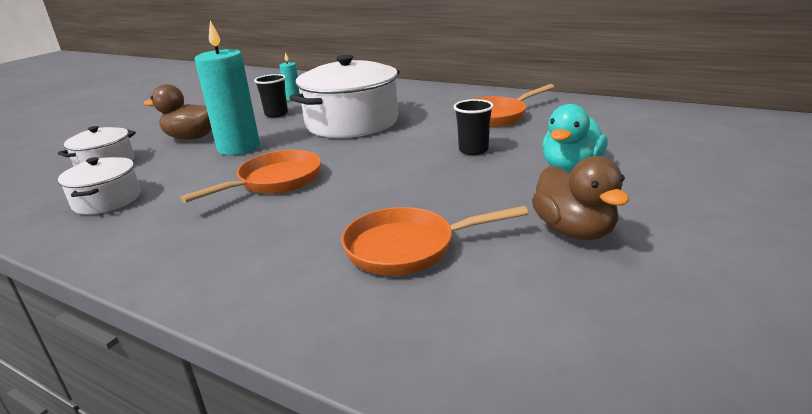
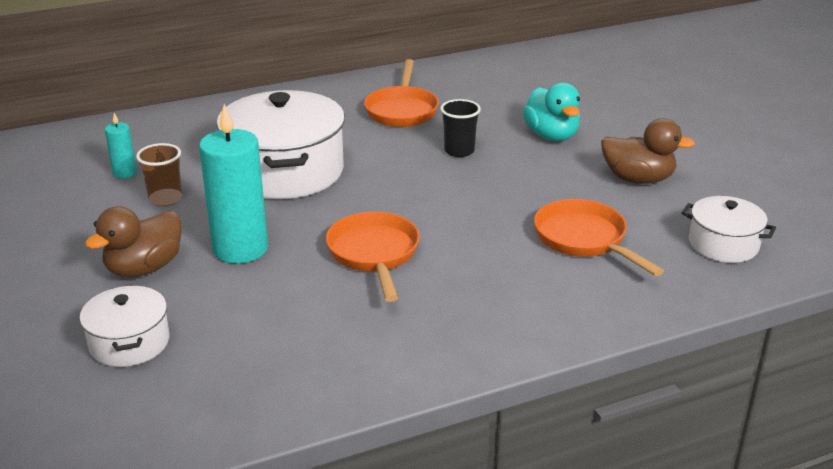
camera: 55 degrees left, 5 degrees up
white pot [58,157,140,215] -> white pot moved to [682,196,776,263]
black cup [254,74,288,118] -> brown cup [136,143,182,206]
orange pan [341,206,529,275] -> orange pan turned 120 degrees clockwise [534,199,664,276]

